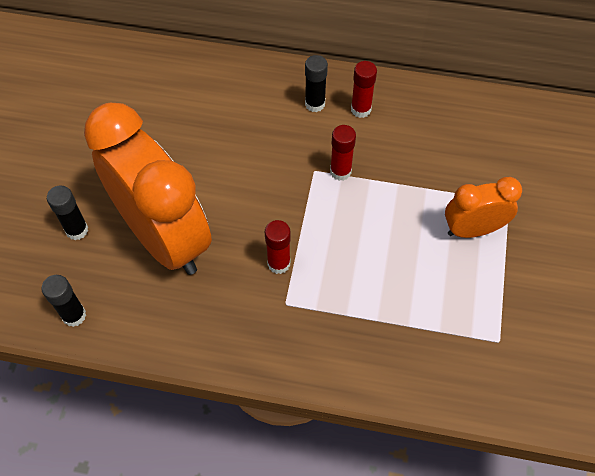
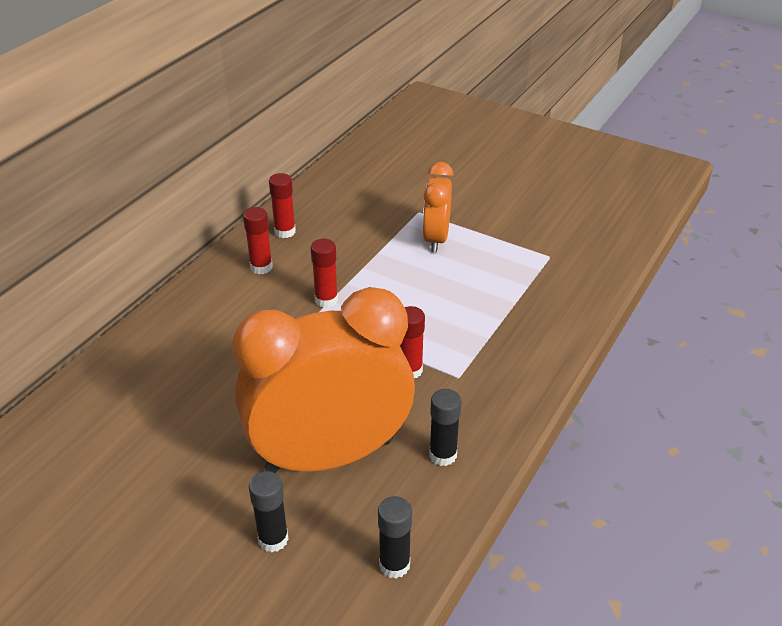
camera: 70 degrees left, 20 degrees down
black glue stick [305,55,328,112] -> black glue stick moved to [429,389,462,466]
none -> red glue stick [269,173,296,238]

